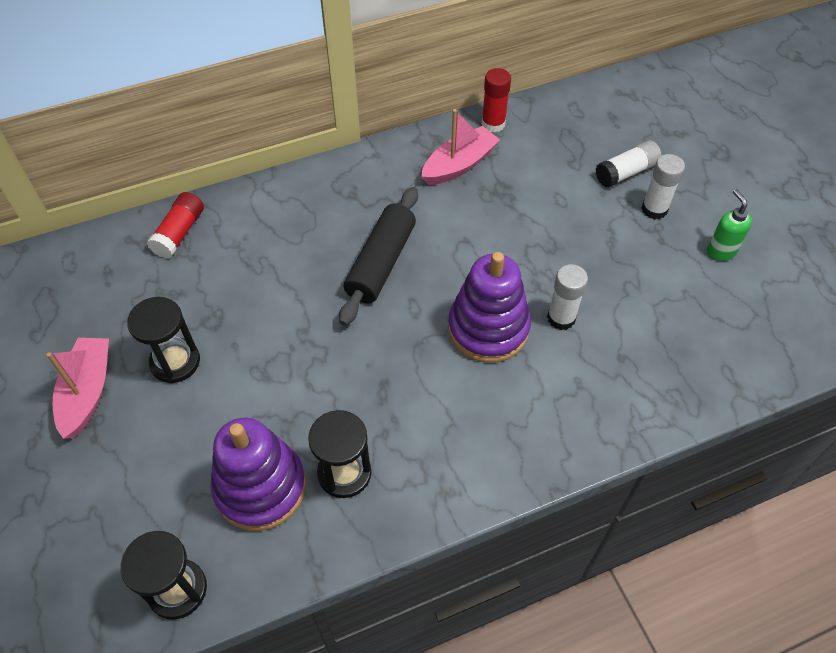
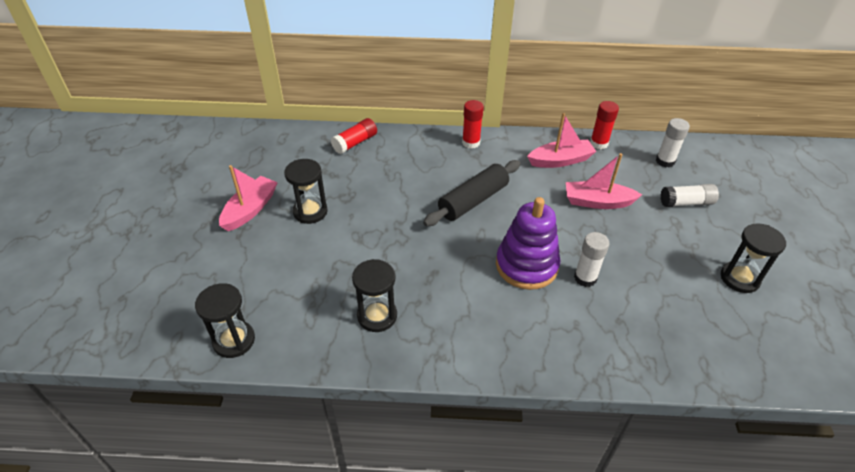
camera: 25 degrees right, 10 degrees down
purple stacking toy [211,418,306,531] -> none
white glue stick [642,154,685,219] -> white glue stick moved to [656,118,690,168]
green soap dispenser [707,189,752,261] -> black hourglass [721,223,786,293]
none -> red glue stick [462,100,484,149]
none -> pink boat [566,153,642,209]

